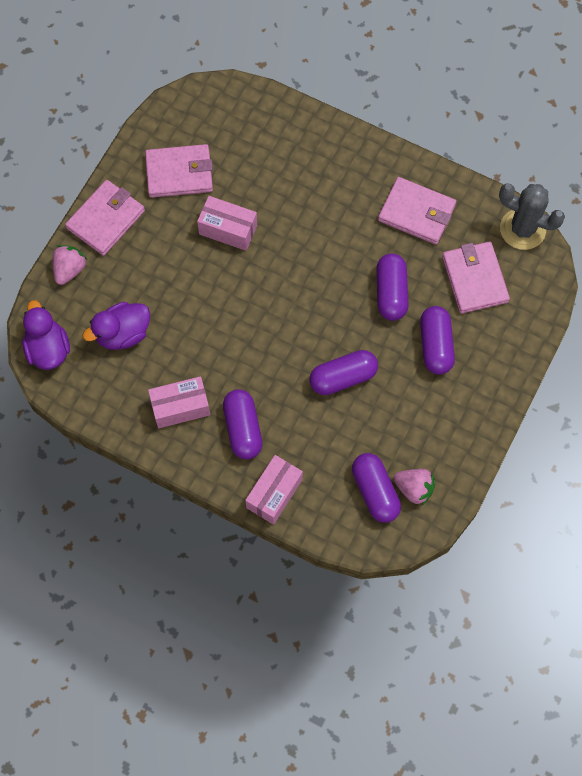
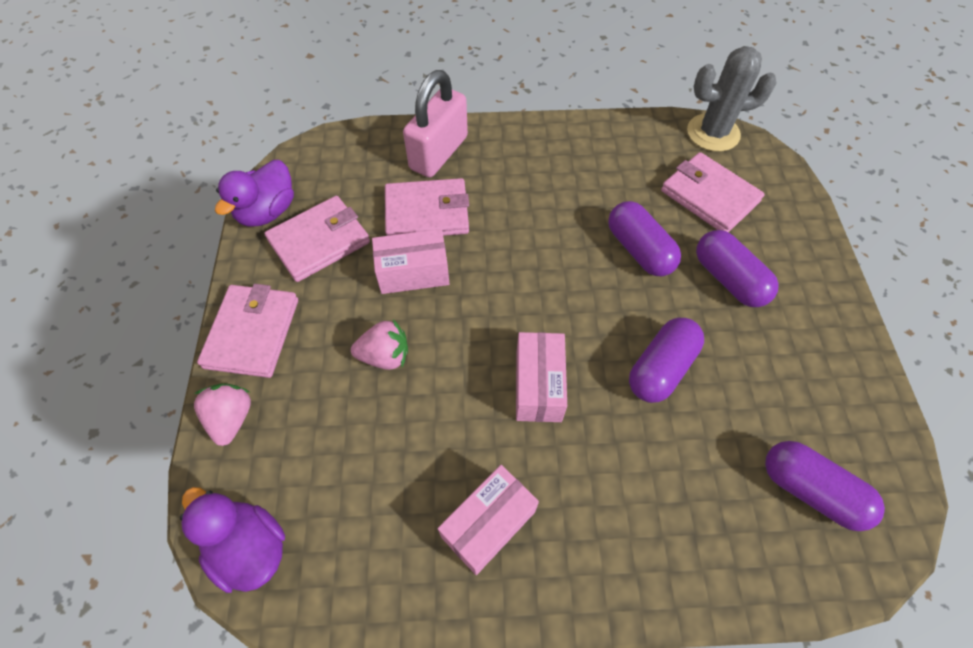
camera: 30 degrees left, 10 degrees down
purple duck [83,302,150,350] -> purple duck moved to [215,160,294,227]
purple capsule [223,389,262,460] -> none
pink box [245,455,303,525] -> pink box moved to [516,332,567,422]
pink wallet [378,177,456,245] -> pink wallet moved to [385,178,469,236]
pink strawberry [394,469,435,505] -> pink strawberry moved to [351,319,408,370]
none -> pink padlock [403,70,468,178]

